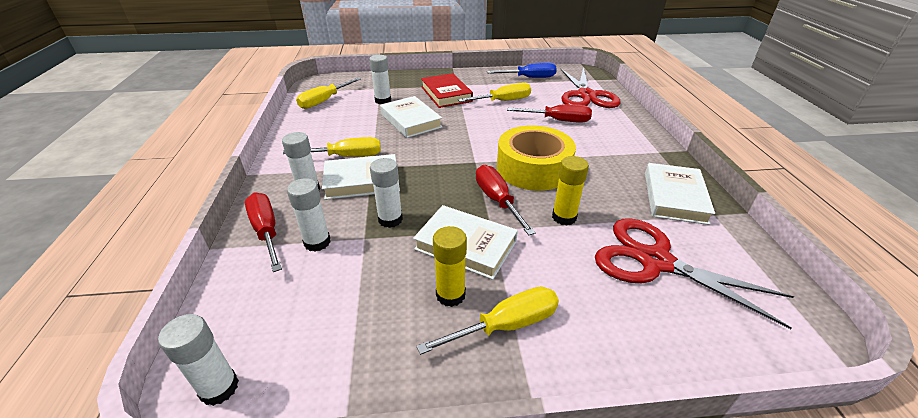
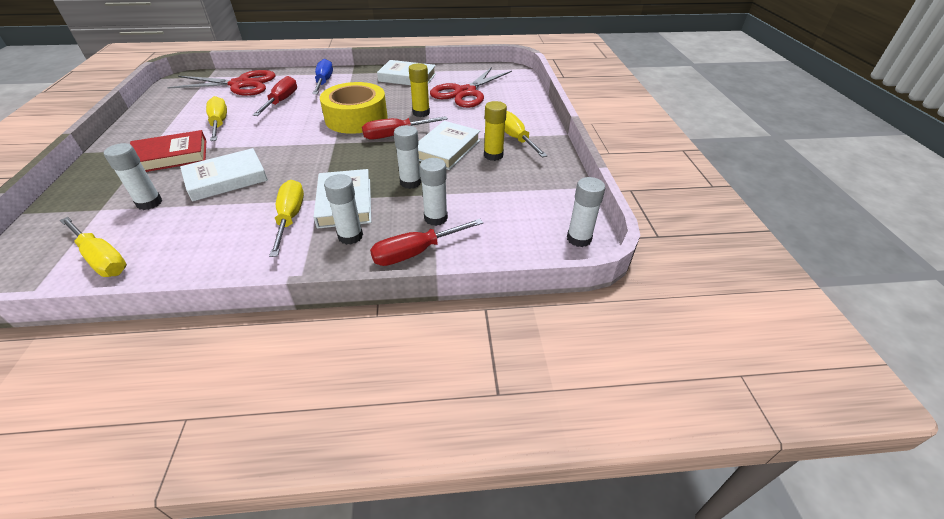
camera: 90 degrees left, 5 degrees up
blue screwdriver [487,63,557,78] -> blue screwdriver moved to [312,59,333,94]

